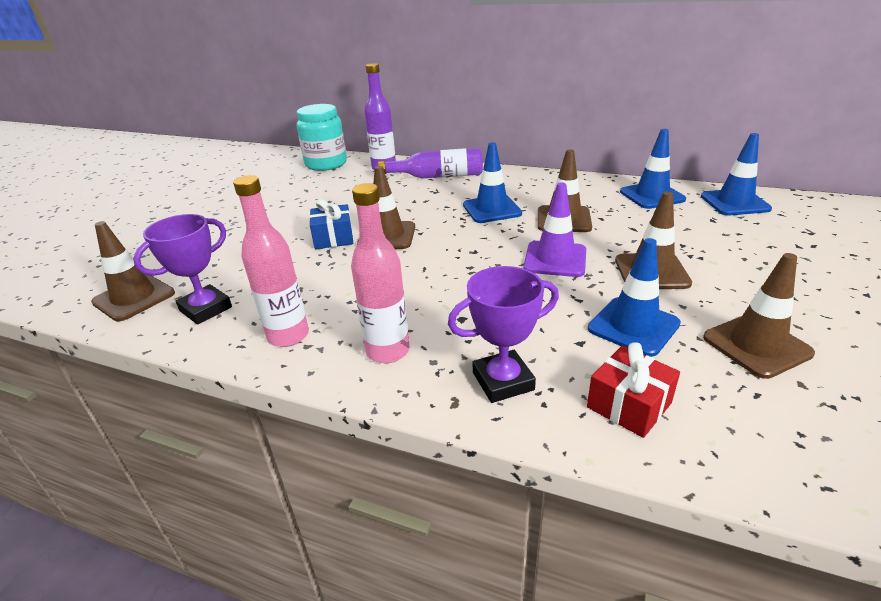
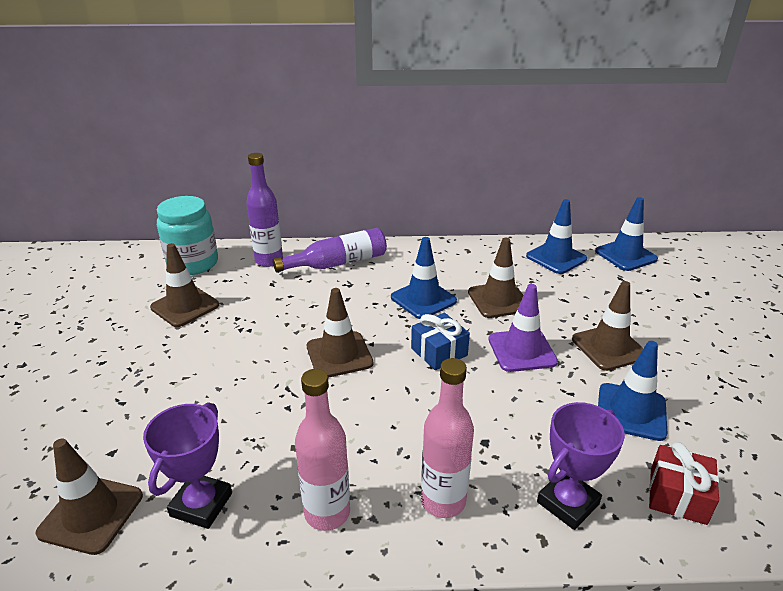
camera: 25 degrees left, 0 degrees up
blue gift [309,199,353,249] -> blue gift moved to [411,313,470,370]
brown traffic cone [703,253,815,379] -> brown traffic cone moved to [150,243,219,327]

